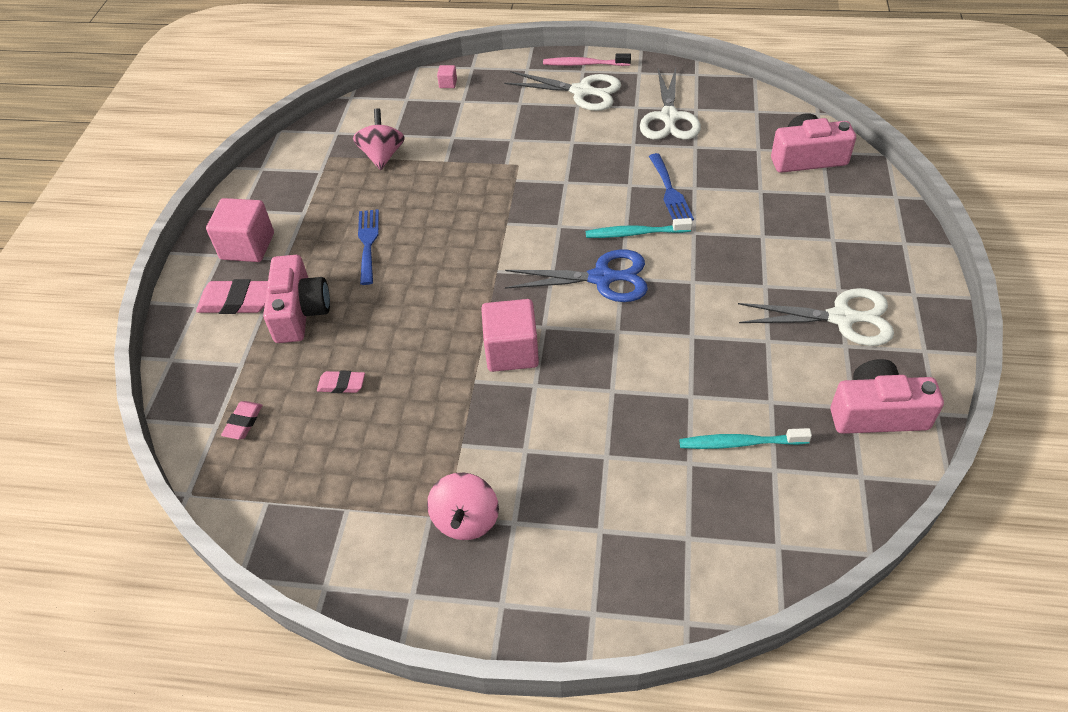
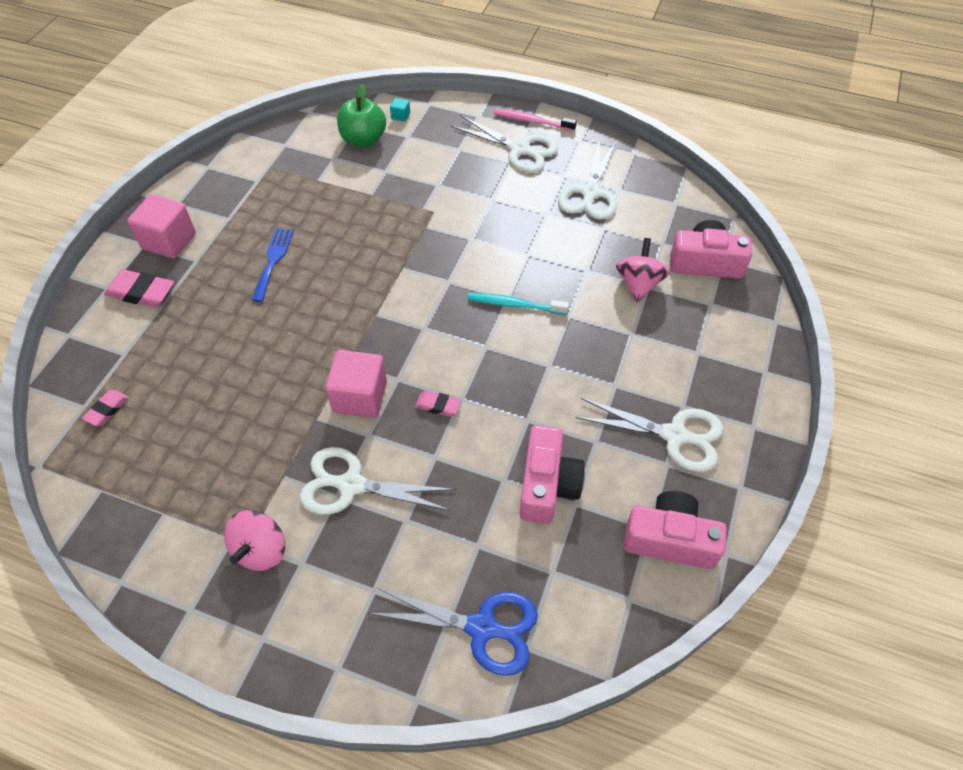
camera: 10 degrees right, 5 degrees up
pink camera [263,255,330,343] -> pink camera moved to [520,425,585,524]
pink eraser [317,371,365,393] -> pink eraser moved to [415,391,461,417]
pink spinning top [353,108,405,170] -> pink spinning top moved to [616,238,670,302]
pink cube [437,65,457,88] -> turquoise cube [390,98,410,122]
blue scissors [505,249,648,302] -> blue scissors moved to [369,587,538,676]
blue fork [649,153,694,220] -> none
turquoise toothbrush [679,428,812,449] -> none
none -> white scissors [300,447,455,515]
none -> green apple [337,84,386,147]

